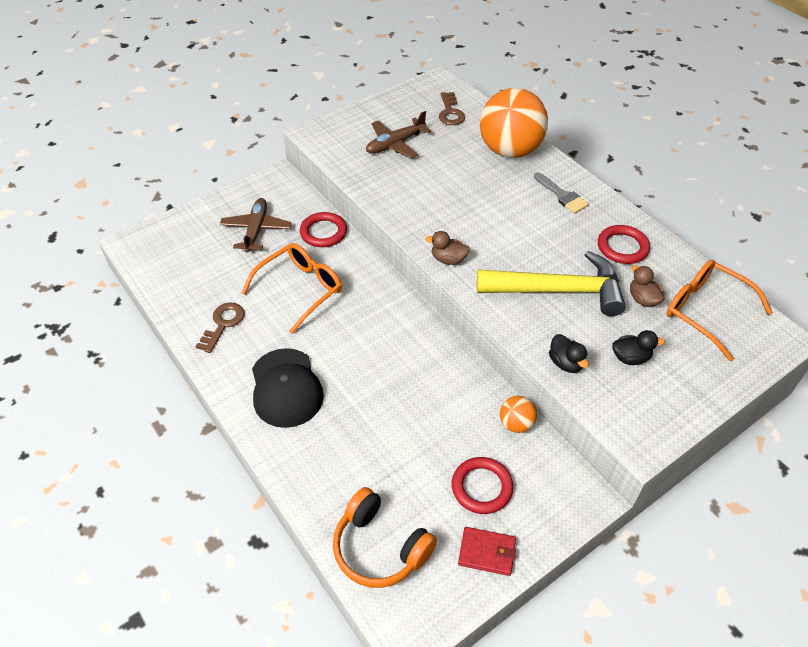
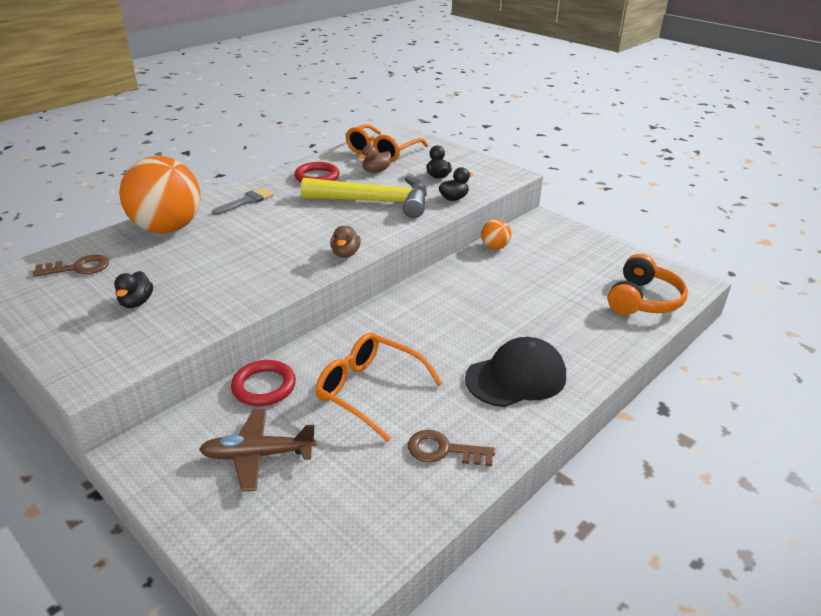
camera: 100 degrees left, 15 degrees down
brown plane [366,111,431,159] -> black duck [114,271,153,308]
red ring [452,457,513,514] -> none
red wallet [458,527,516,576] -> none
yellow hammer [477,251,626,316] -> yellow hammer turned 105 degrees clockwise [301,176,427,218]

